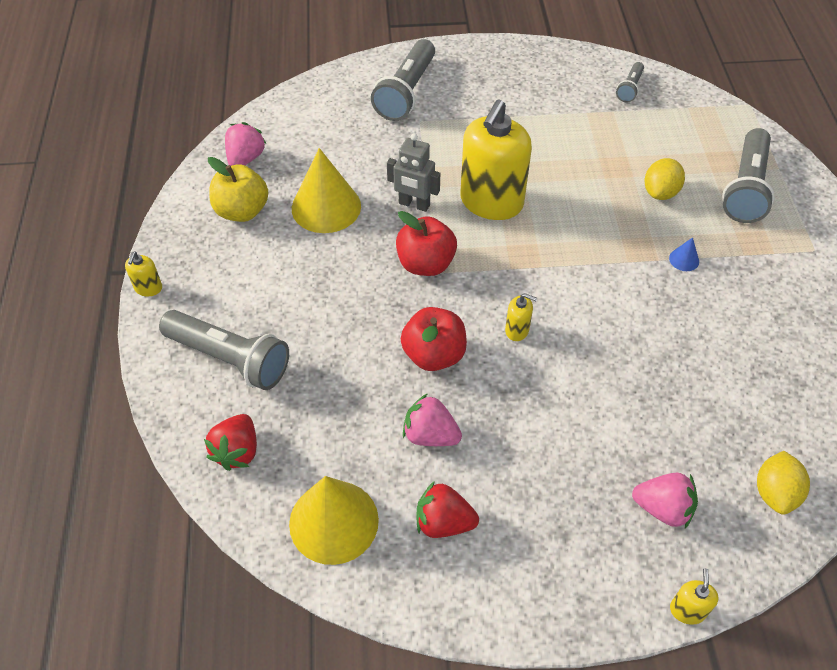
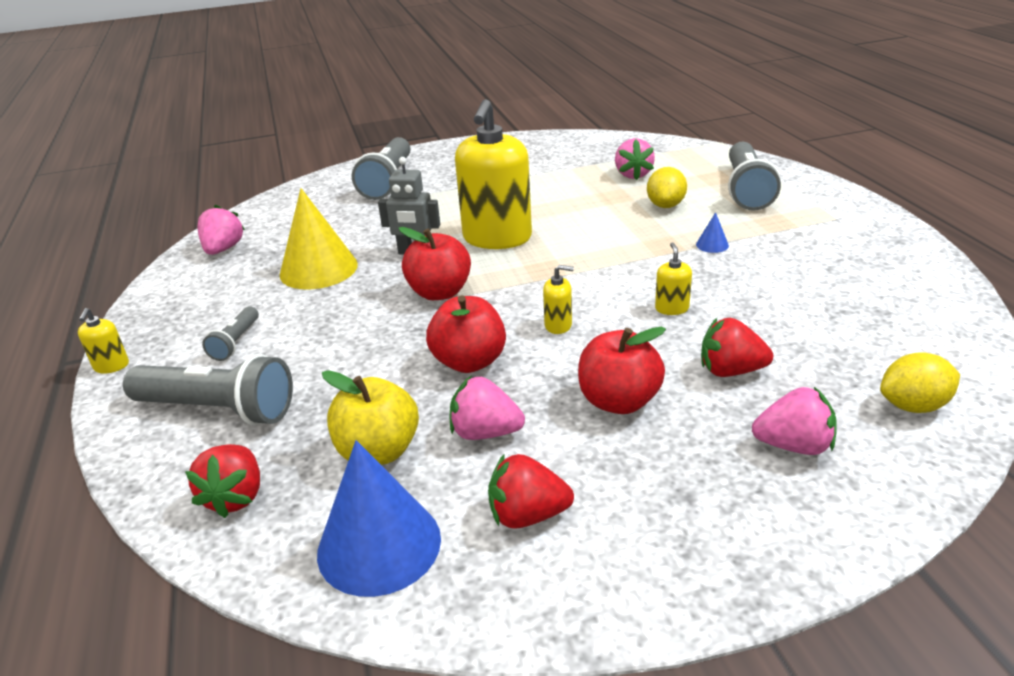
camera: 10 degrees left, 20 degrees down
yellow apple [208,157,268,222] -> yellow apple moved to [322,370,419,465]
yellow cone [289,476,379,565] -> blue cone [317,440,441,597]
grey flashlight [616,62,644,102] -> grey flashlight moved to [202,307,259,361]
yellow soap dispenser [670,568,719,625] -> yellow soap dispenser moved to [655,243,692,315]
yellow lemon [757,451,810,515] -> yellow lemon turned 75 degrees clockwise [880,352,960,413]
none -> red apple [578,327,666,414]
none -> pink strawberry [615,138,655,180]
none -> red strawberry [701,318,773,377]

